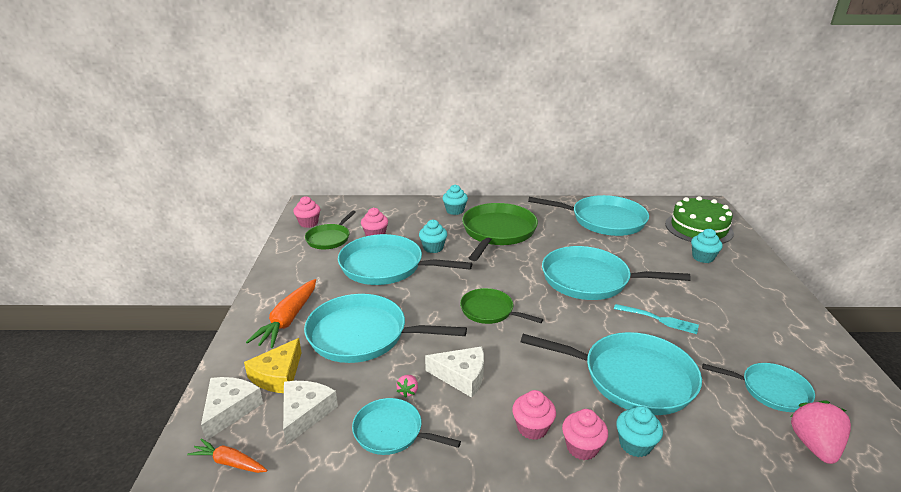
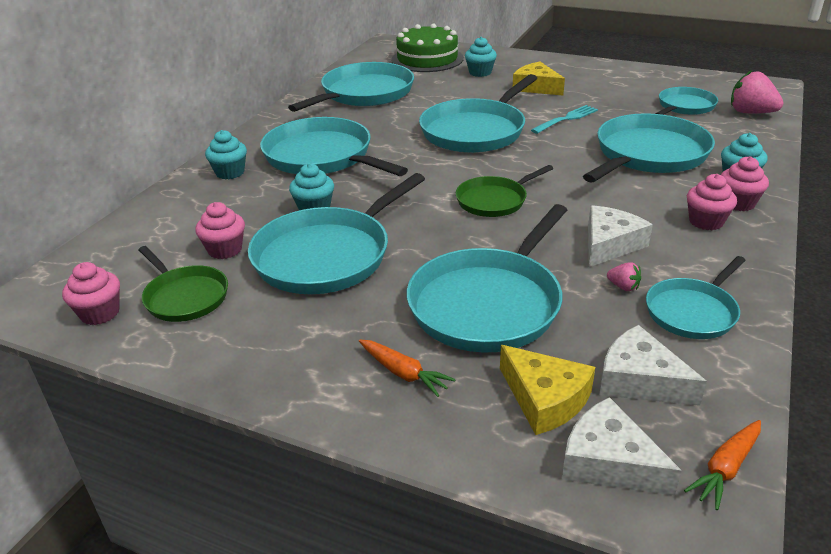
camera: 65 degrees left, 5 degrees up
orange carrot [246,279,316,348] -> orange carrot [359,340,456,397], size x0.58
green pan [462,203,538,261] -> turquoise pan [260,117,408,176]
none -> yellow cheese [513,62,565,96]

